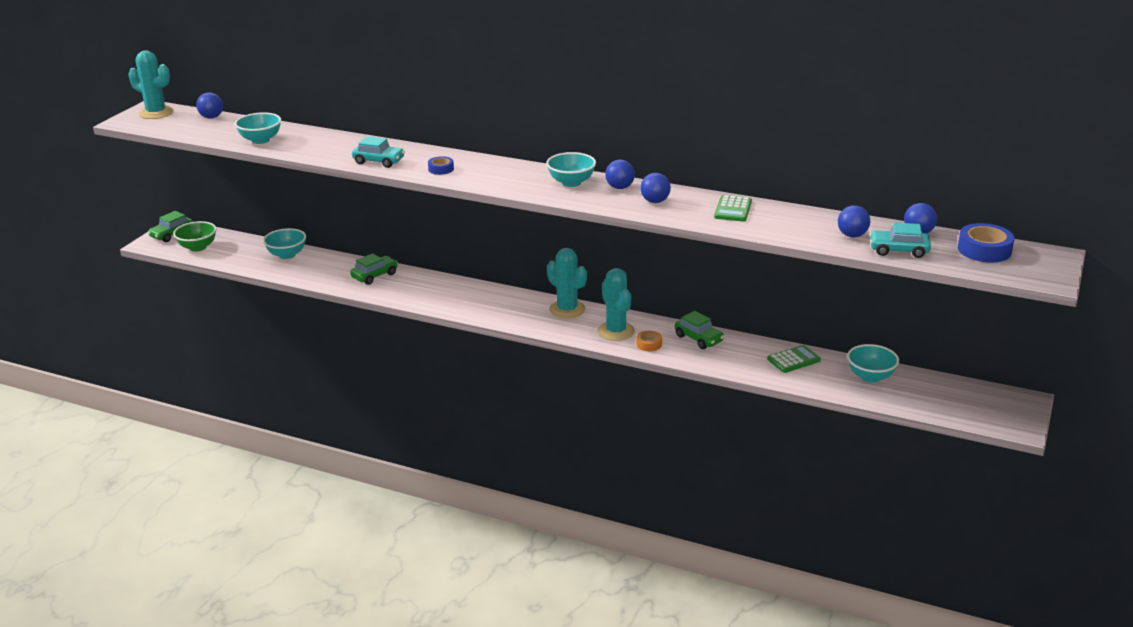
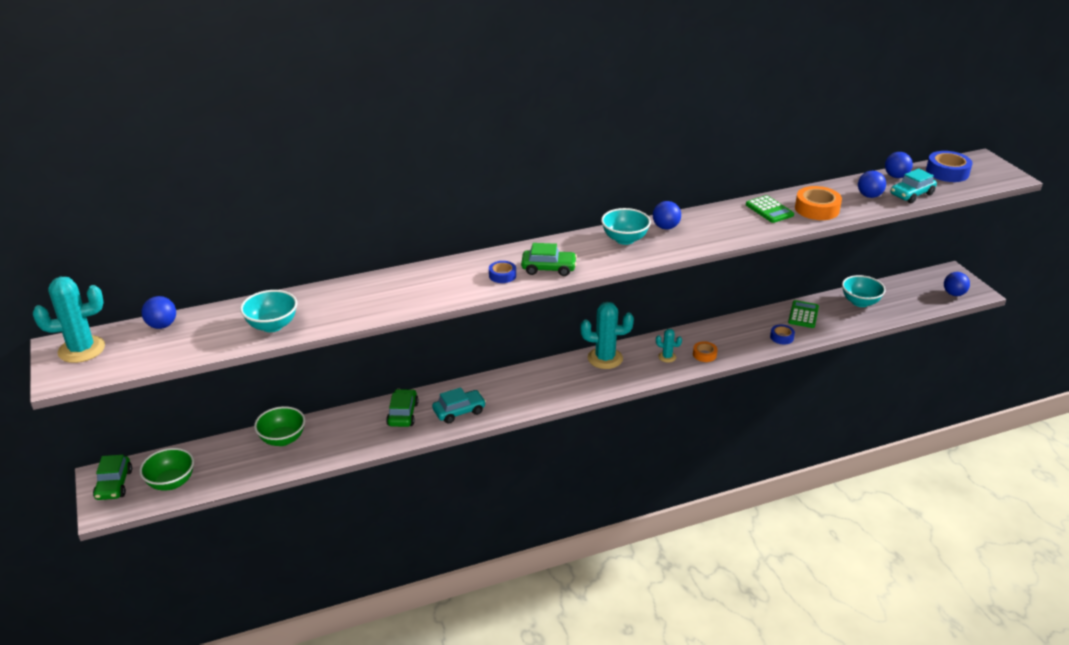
camera: 45 degrees left, 5 degrees up
turquoise bowl [263,228,306,259] -> green bowl [254,406,305,446]
turquoise car [352,136,405,168] -> turquoise car moved to [432,387,486,424]
turquoise cactus [597,268,635,341] -> turquoise cactus [656,329,682,363], size x0.51
blue ball [640,173,671,203] -> blue ball moved to [944,272,970,296]
green car [675,311,724,349] -> green car moved to [521,243,577,276]
none -> blue tape [770,325,795,345]
none -> orange tape [795,186,842,220]

